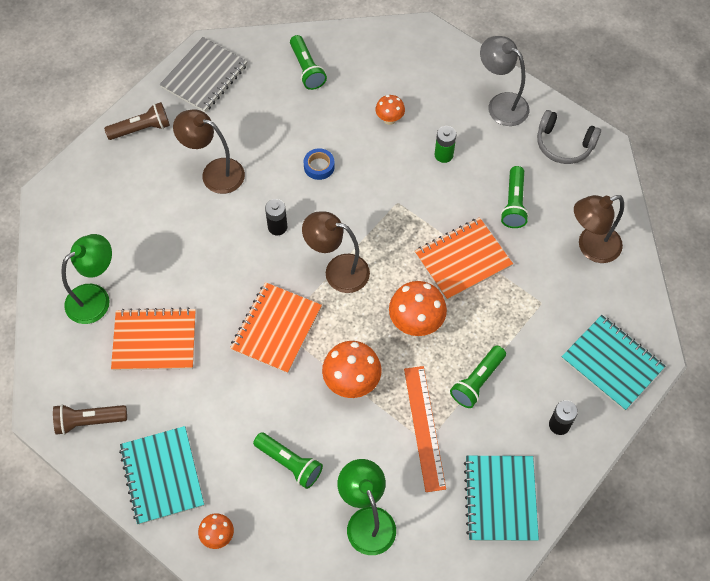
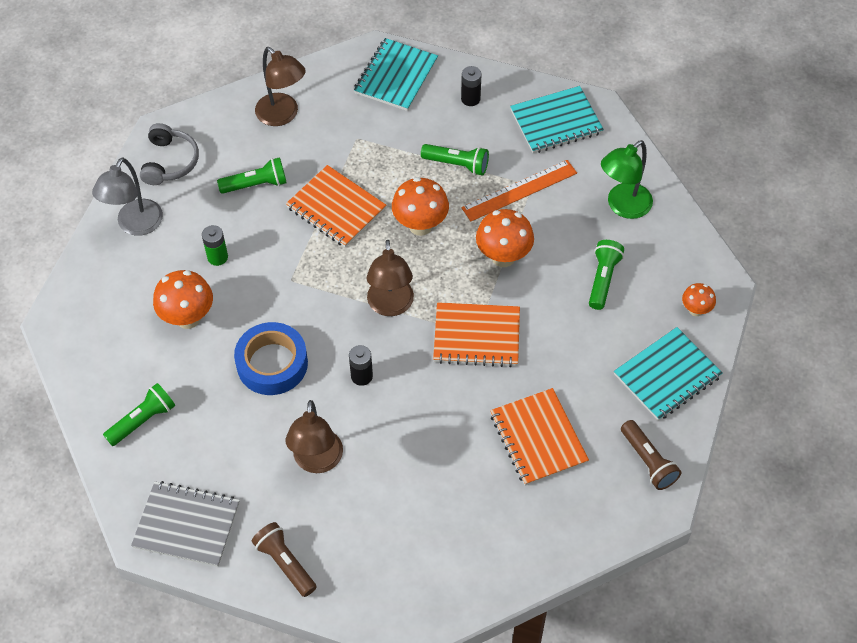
camera: 110 degrees left, 5 degrees down
green lamp [61,234,112,324] -> none
blue tape [304,148,335,180] -> blue tape [234,322,308,395], size x2.03
orange mushroom [376,95,405,125] -> orange mushroom [153,270,213,329], size x1.76

